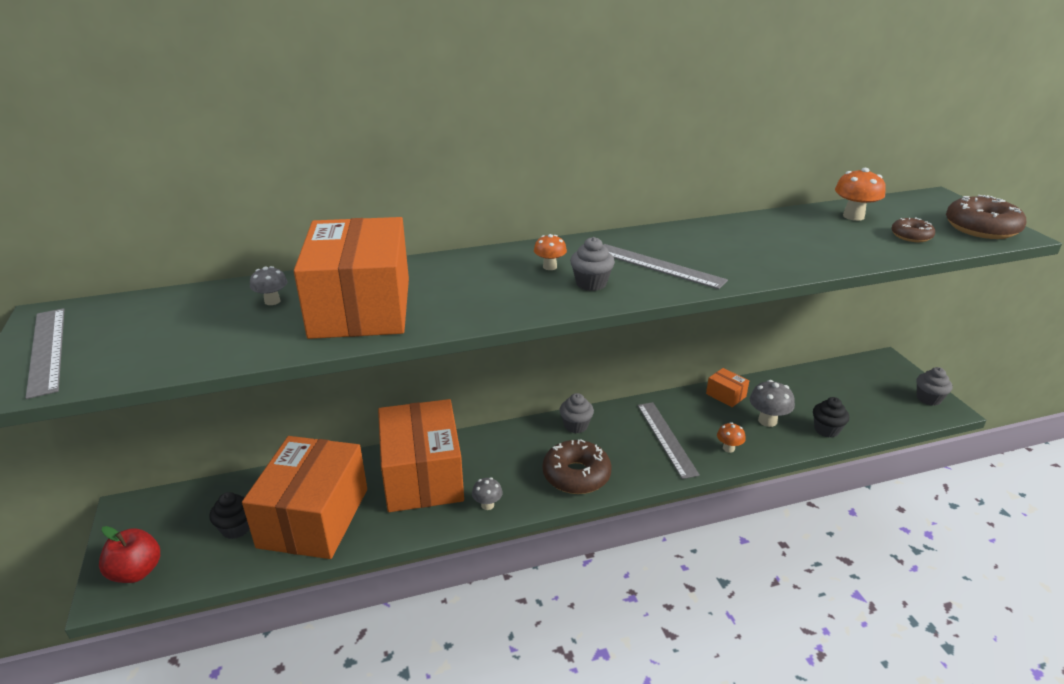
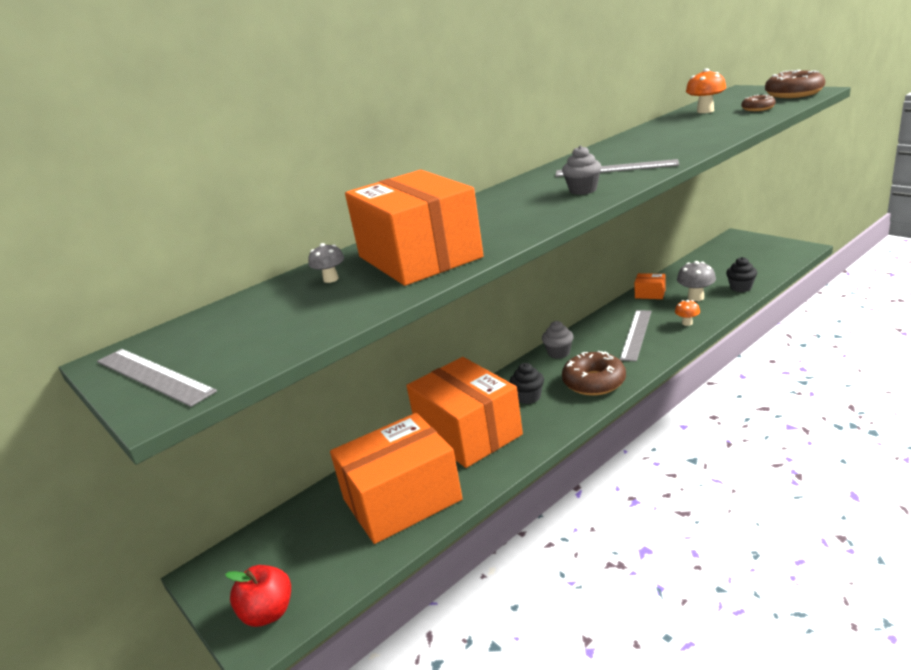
camera: 20 degrees left, 5 degrees down
black cupcake [210,492,250,539] -> black cupcake moved to [510,363,544,404]
orange box [242,436,367,559] -> orange box turned 75 degrees clockwise [330,413,463,544]
grey mushroom [472,477,503,510] -> none
orange mushroom [534,234,567,270] -> none
grey ruler [637,402,700,479] -> grey ruler turned 60 degrees clockwise [620,310,652,362]
grey cupcake [916,367,953,406] -> none

